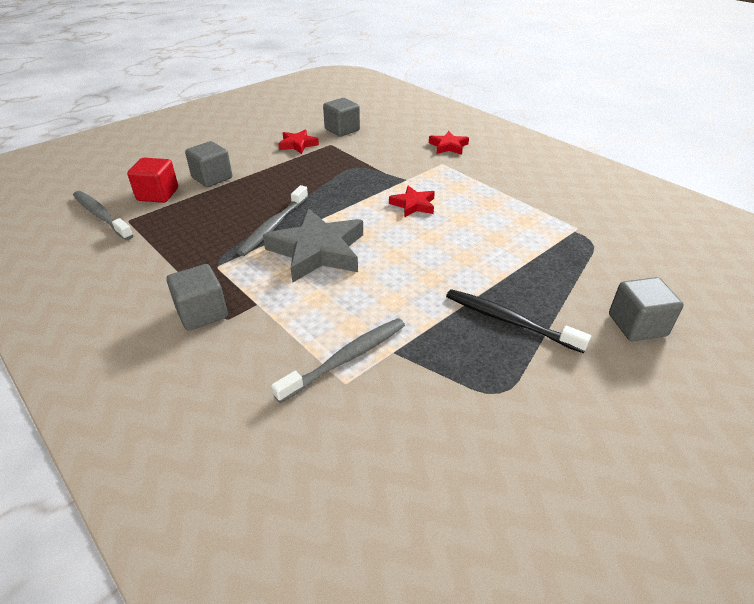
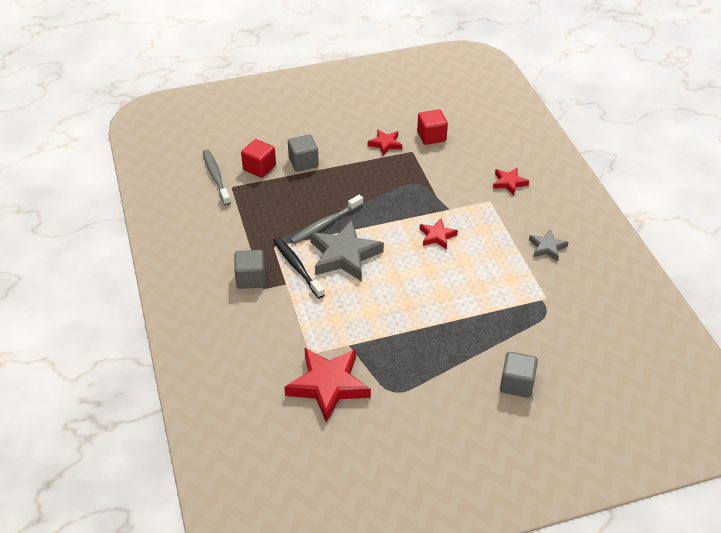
camera: 25 degrees right, 5 degrees up
grey toothbrush [271,318,405,403] -> none
grey cube [323,98,360,137] -> red cube [417,109,448,145]
black toothbrush [446,289,591,353] -> black toothbrush moved to [273,237,325,298]
none -> red star [284,348,371,422]
none -> grey star [529,229,569,261]

